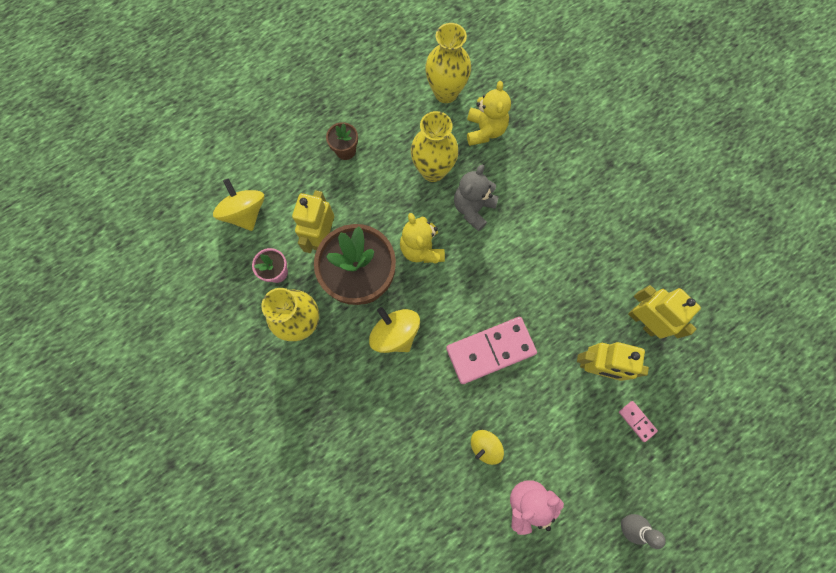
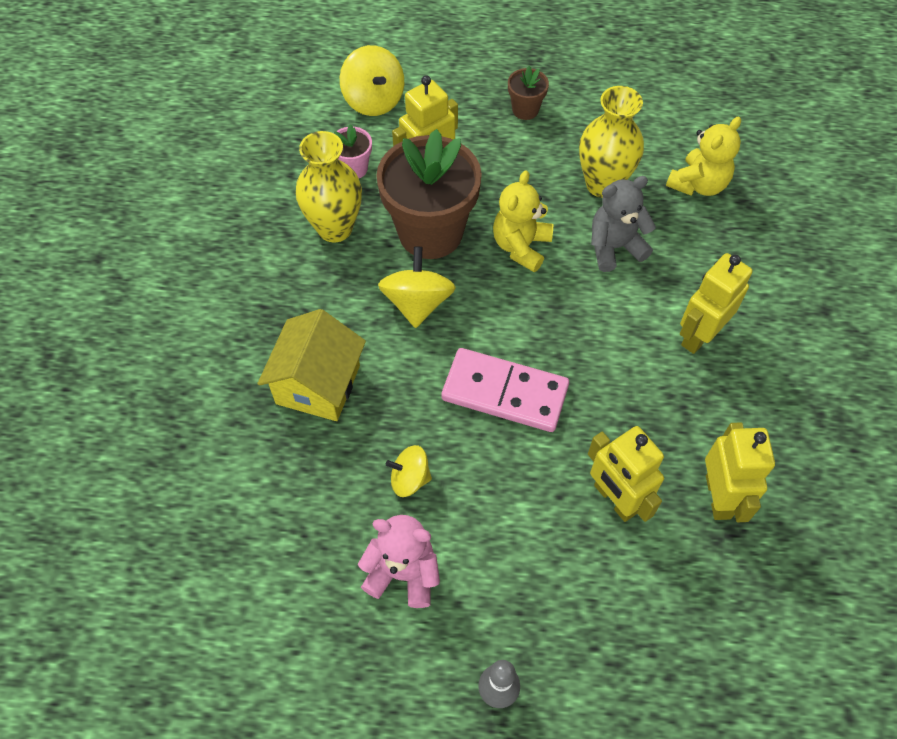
camera: 40 degrees right, 15 degrees down
yellow spinning top [213,178,265,231] -> yellow spinning top turned 135 degrees clockwise [340,45,404,116]
yellow vase [425,23,471,103] -> none
pink domino [619,401,658,442] -> none
none -> yellow house [257,309,366,421]
none -> yellow robot [680,253,753,354]

